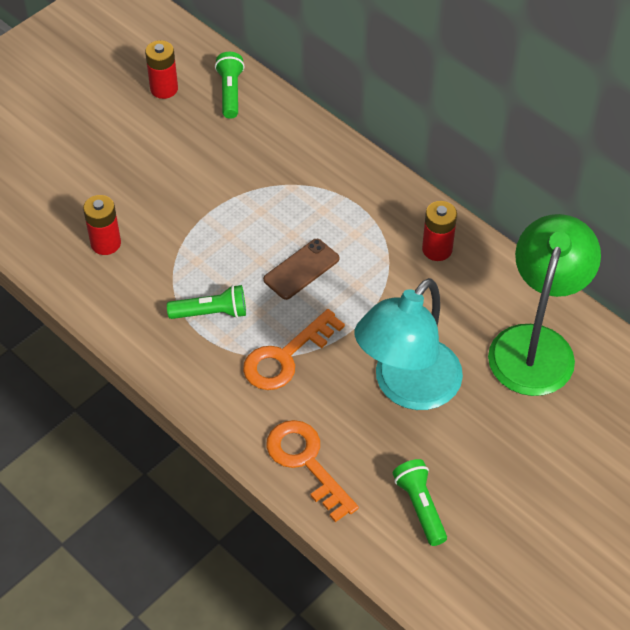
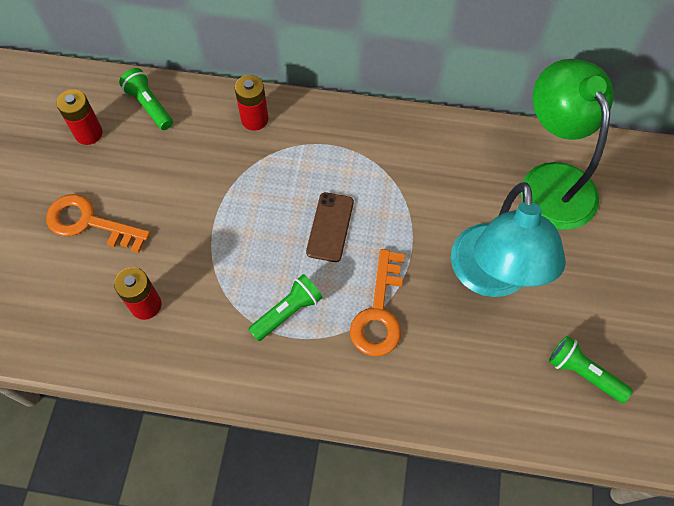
camera: 35 degrees left, 10 degrees up
orange key [266,420,359,522] -> orange key moved to [46,194,150,253]
red battery [422,201,457,261] -> red battery moved to [235,75,269,131]

